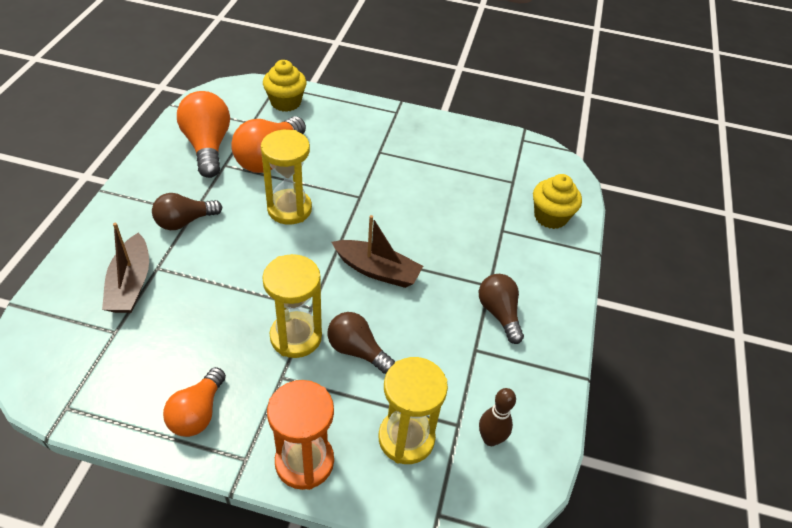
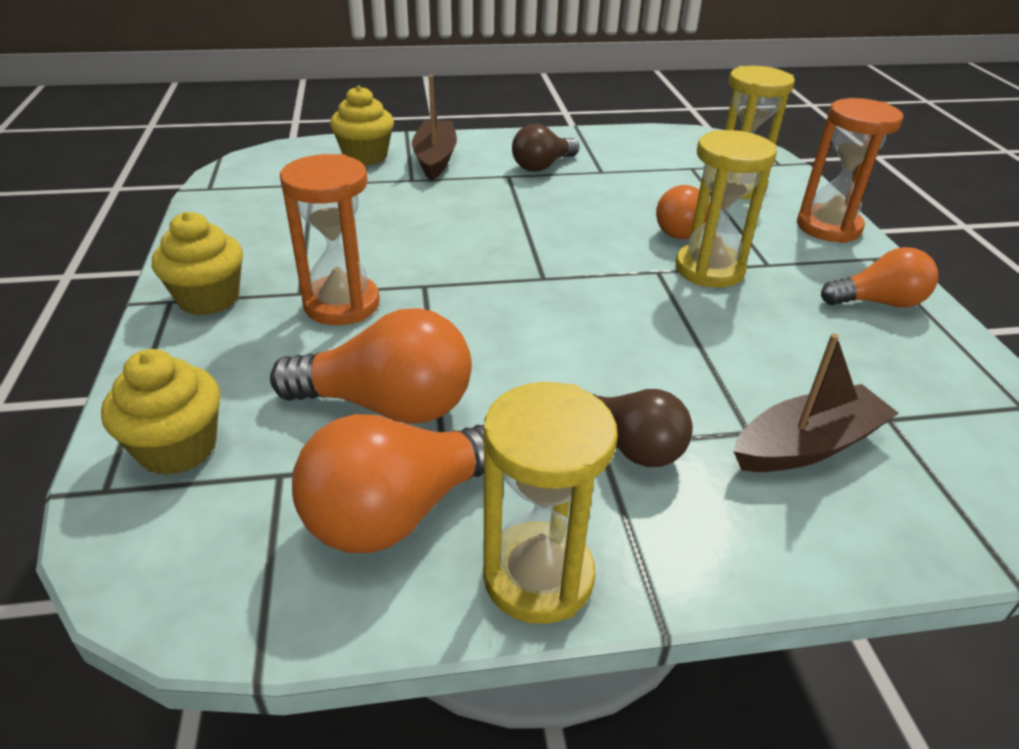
camera: 110 degrees left, 10 degrees down
yellow hourglass [261,130,312,225] -> yellow hourglass moved to [483,382,618,624]
brown light bulb [328,312,395,374] -> orange light bulb [656,185,710,239]
brown boat [332,215,423,288] -> brown boat moved to [412,75,457,181]
brown bowling pin [479,388,516,446] -> none
none -> yellow cupcake [152,212,243,315]
none -> orange hourglass [280,154,380,325]

